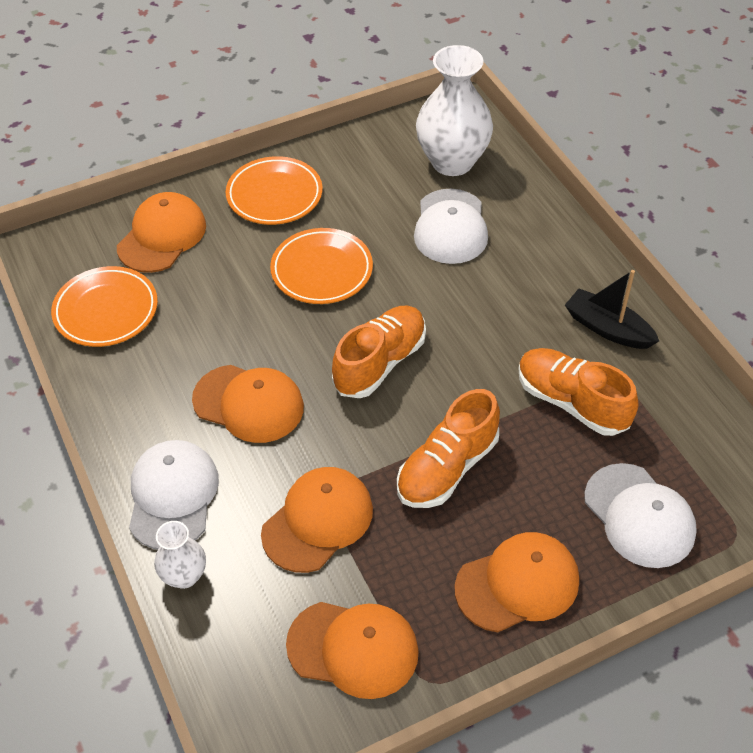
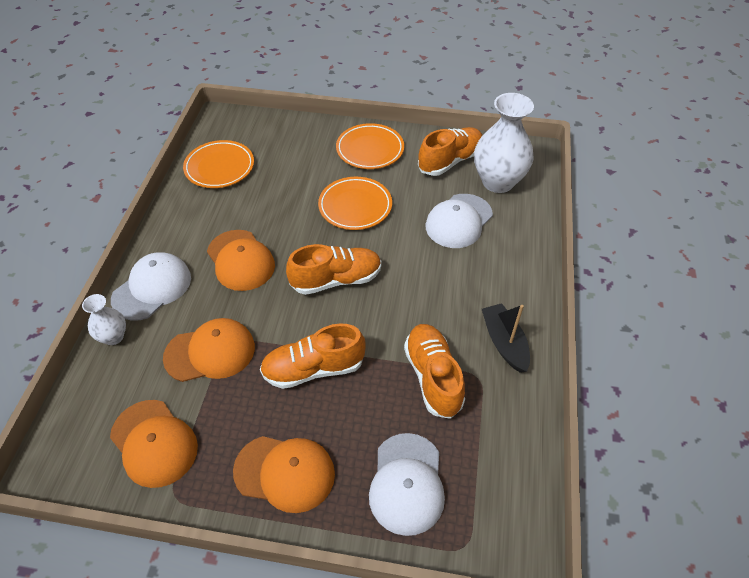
camera: 35 degrees right, 0 degrees up
orange cap [117,192,206,273] -> none
none -> orange shoe [418,127,482,176]

